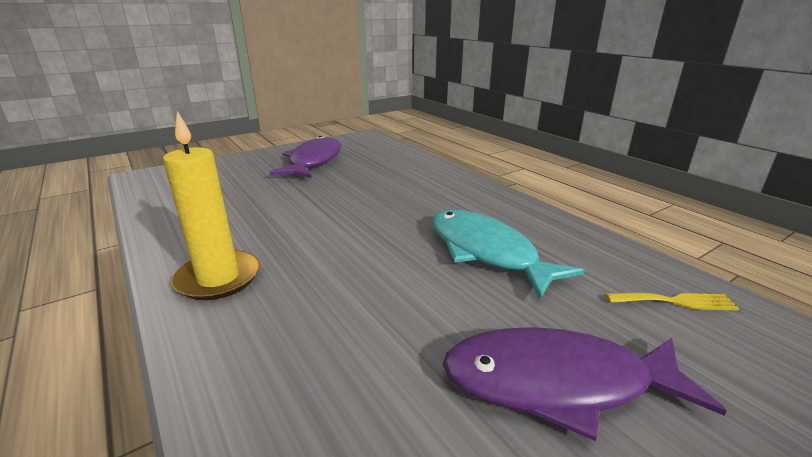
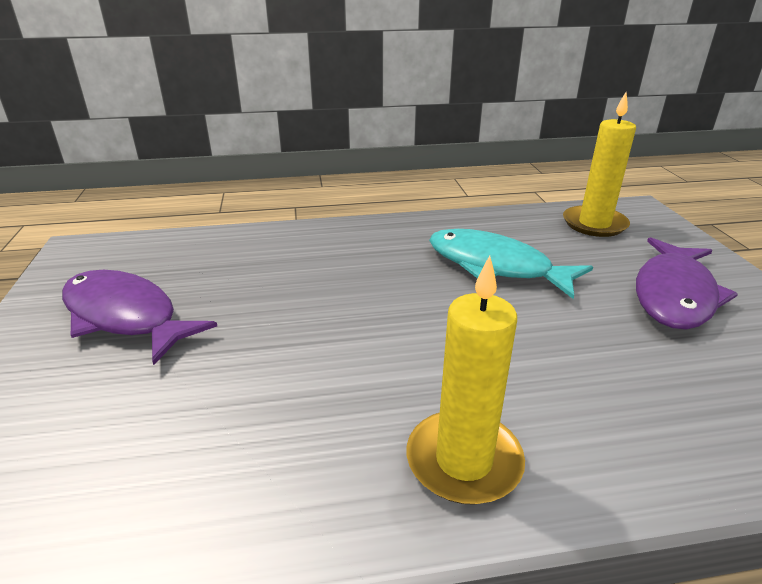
camera: 65 degrees left, 5 degrees up
turquoise fish [432,210,585,299] -> turquoise fish turned 45 degrees clockwise [429,229,593,299]
yellow fork [605,293,739,310] -> yellow candle [563,92,636,237]

